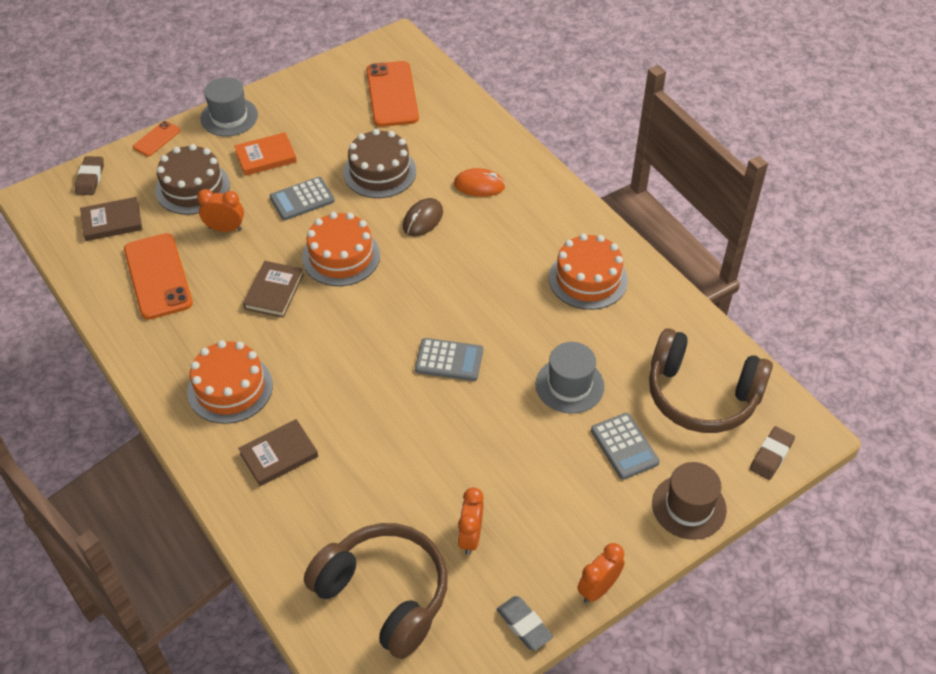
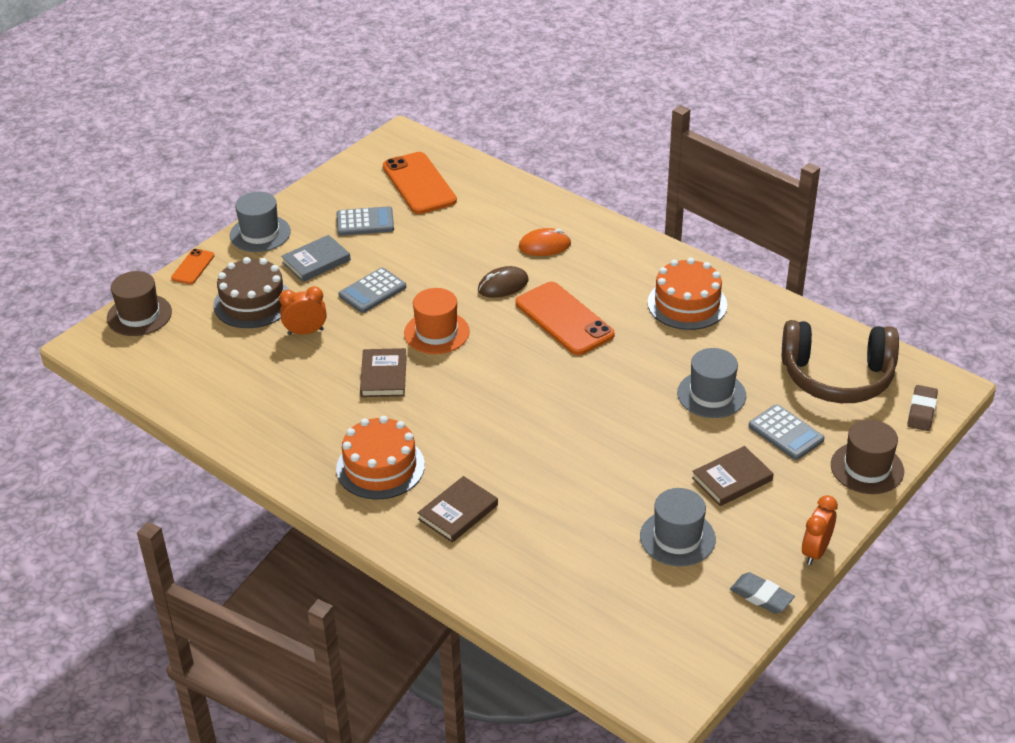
camera: 15 degrees left, 10 degrees down
brown eraser [75,156,104,195] -> brown hat [107,271,172,336]
brown book [80,197,143,241] -> brown book moved to [692,446,774,506]
orange phone [124,233,193,320] -> orange phone moved to [516,282,615,355]
orange book [234,132,297,176] -> grey book [281,235,351,282]
orange cake [302,212,380,286] -> orange hat [404,288,470,354]
brown headphones [304,523,448,659] -> none
brown cake [343,129,416,198] -> none
brown mouse [403,198,443,236] -> brown mouse turned 45 degrees clockwise [478,266,529,298]
grey calculator [415,338,483,381] -> grey calculator moved to [336,206,394,236]
orange clock [458,487,484,555] -> grey hat [640,488,716,566]

